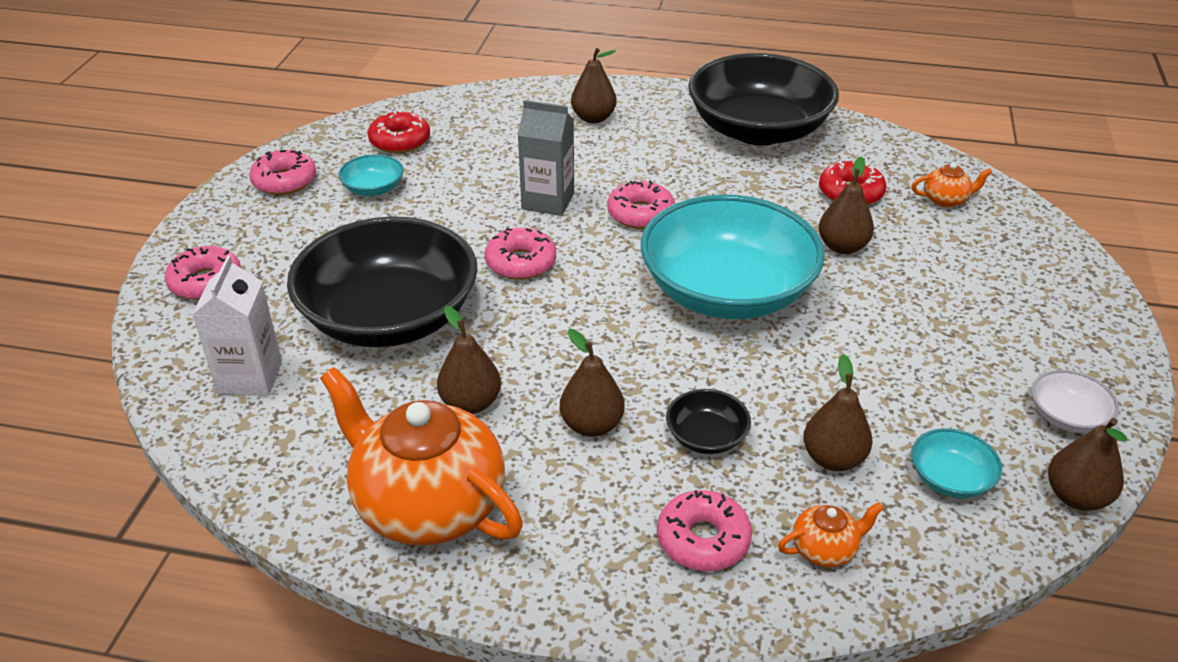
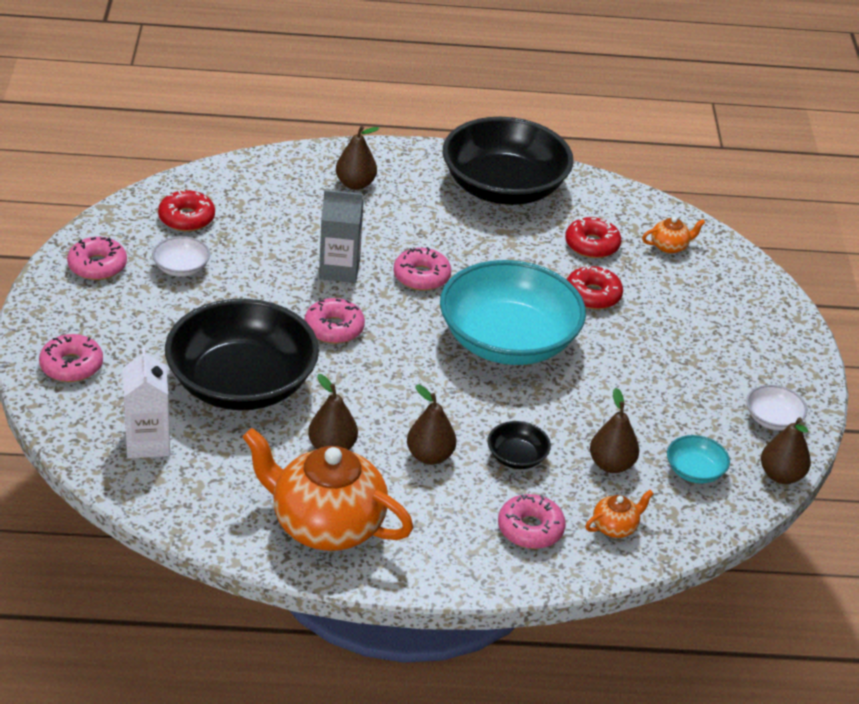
camera: 15 degrees left, 0 degrees up
turquoise bowl [338,154,404,196] -> white bowl [152,236,210,277]
brown pear [819,156,874,254] -> red donut [567,266,623,310]

